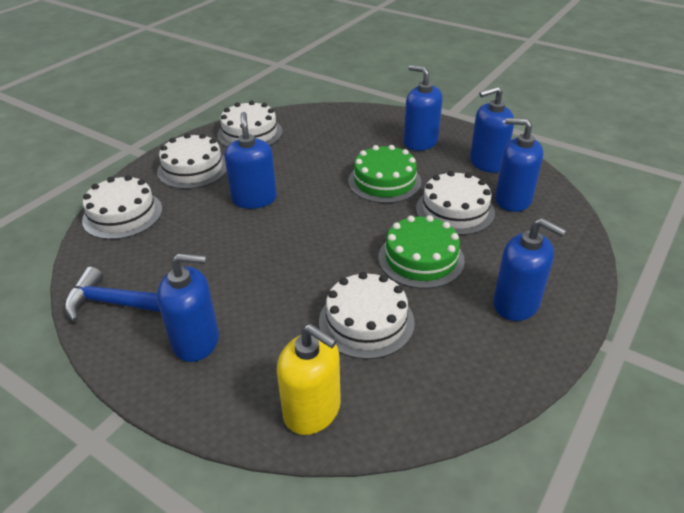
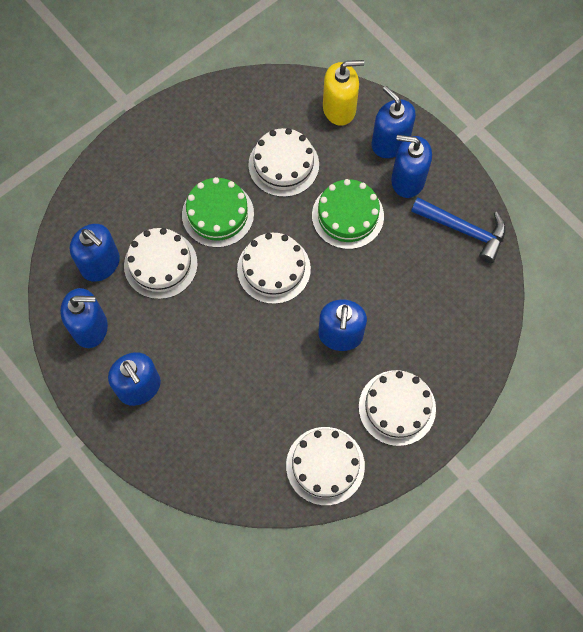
camera: 165 degrees left, 30 degrees up
white cake [82,175,162,240] -> white cake moved to [237,233,311,304]
yellow soap dispenser [277,324,341,435] -> yellow soap dispenser turned 120 degrees clockwise [323,60,364,126]
green cake [348,145,421,203] -> green cake moved to [312,179,384,249]
blue soap dispenser [493,218,566,321] -> blue soap dispenser moved to [371,86,416,158]

